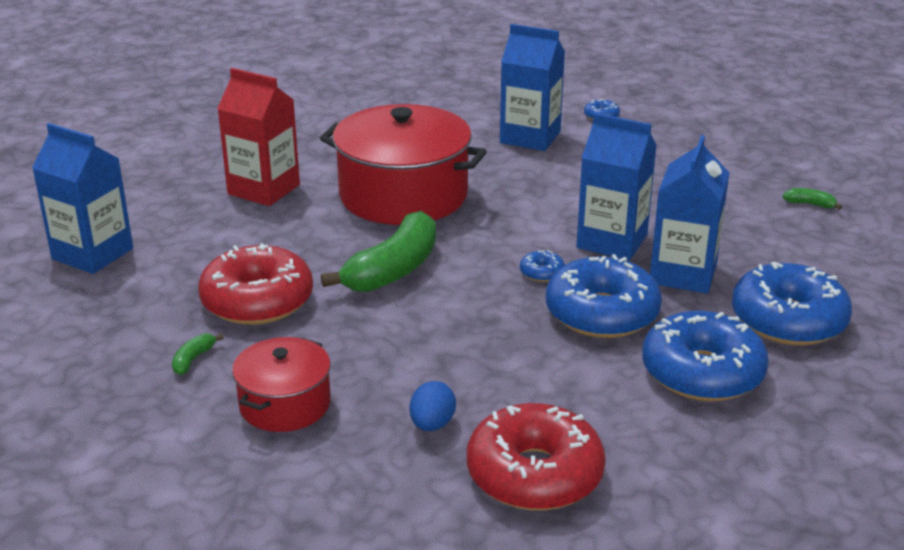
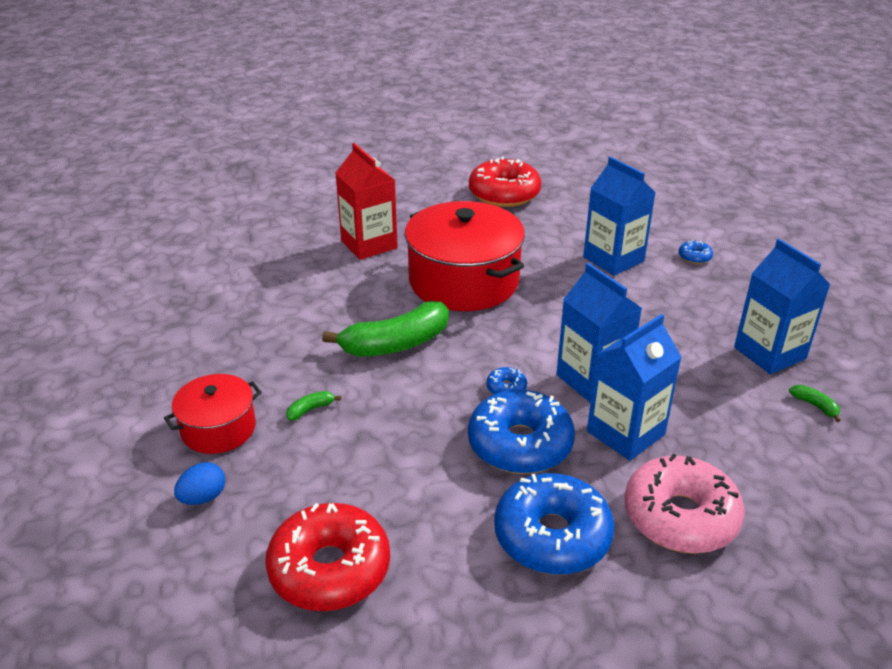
camera: 30 degrees right, 5 degrees up
blue carton [32,123,133,274] -> blue carton moved to [734,239,831,374]
green banana [172,334,223,375] -> green banana moved to [286,391,341,421]
red donut [198,243,313,325] -> red donut moved to [469,157,541,207]
blue egg [410,381,456,431] -> blue egg moved to [174,462,225,505]
blue donut [732,262,852,345] -> pink donut [624,454,745,554]

